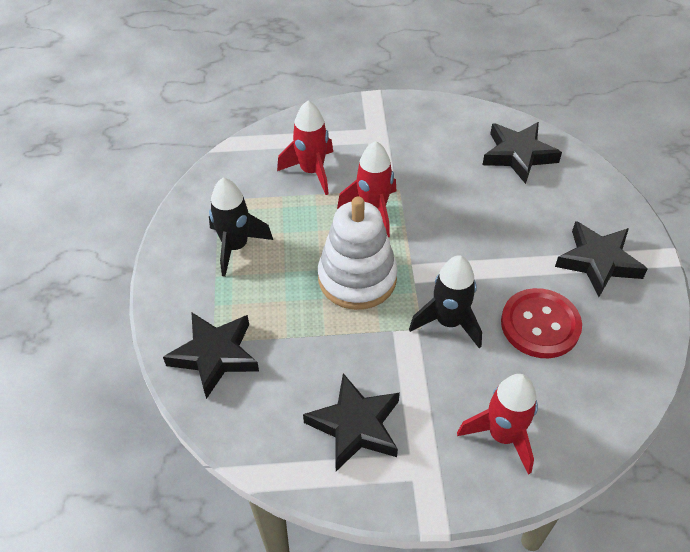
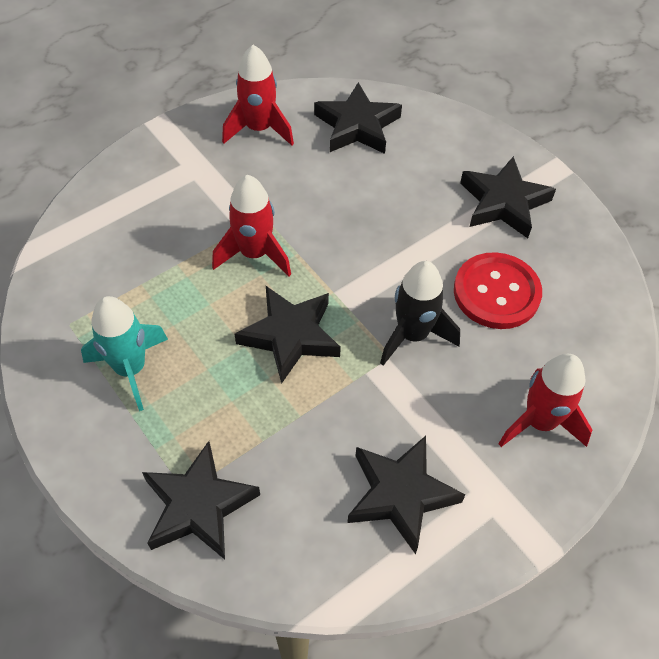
camera: 35 degrees left, 5 degrees up
black rocket [209,178,273,277] -> turquoise rocket [81,296,168,411]
red rocket [277,101,333,195] -> red rocket moved to [222,45,294,146]
white stacking toy [318,196,398,310] -> black star [235,286,341,384]

